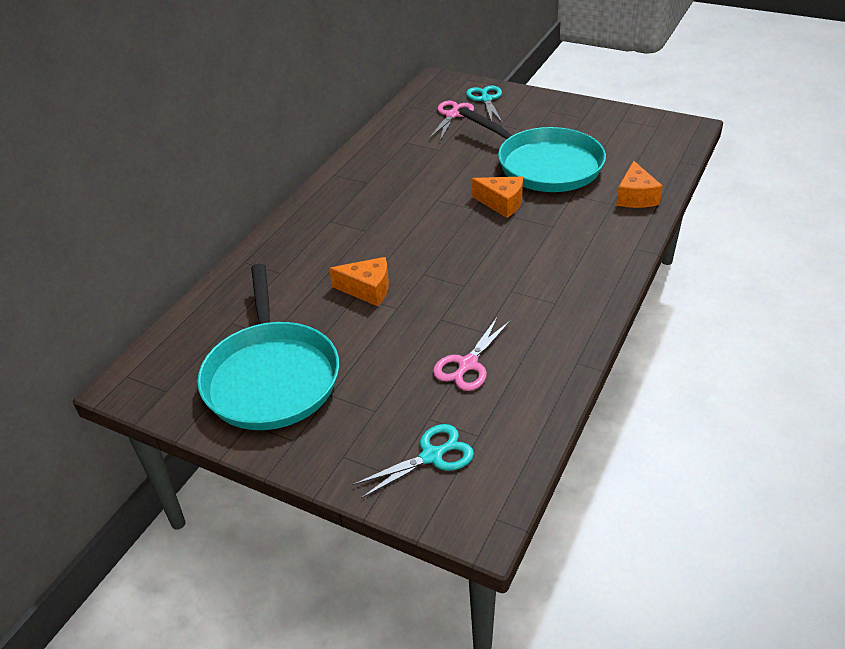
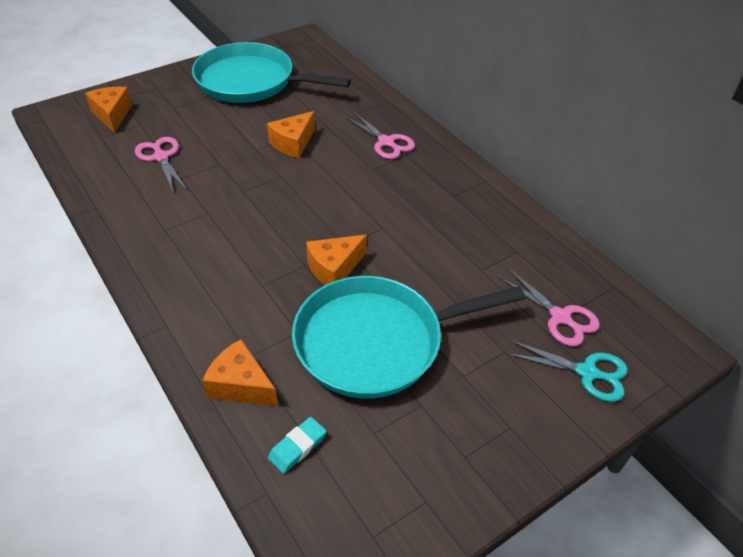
camera: 115 degrees right, 5 degrees up
turquoise scissors [353,424,474,499] -> orange cheese [85,87,132,133]
none -> turquoise eraser [268,417,326,474]
none -> pink scissors [344,112,415,159]

